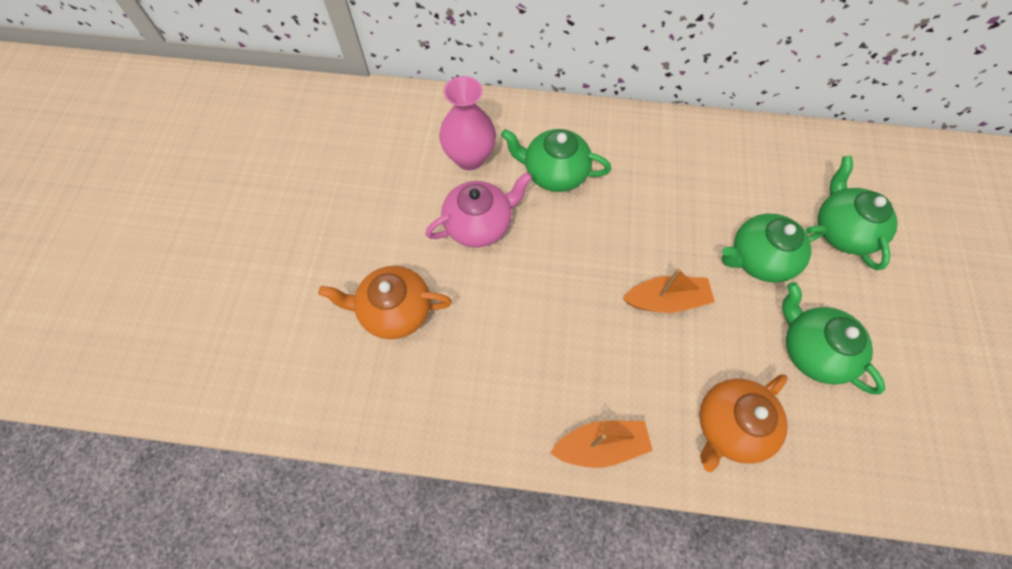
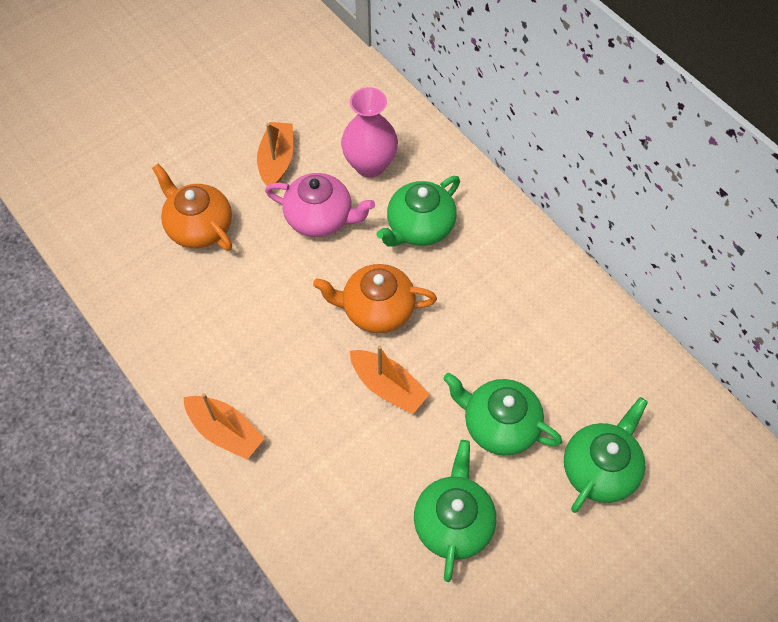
camera: 45 degrees right, 5 degrees down
green teapot [501,129,611,192] -> green teapot turned 105 degrees counterclockwise [376,176,460,247]
orange teapot [700,374,788,472] -> orange teapot moved to [313,264,437,333]
none -> orange boat [257,122,293,190]

